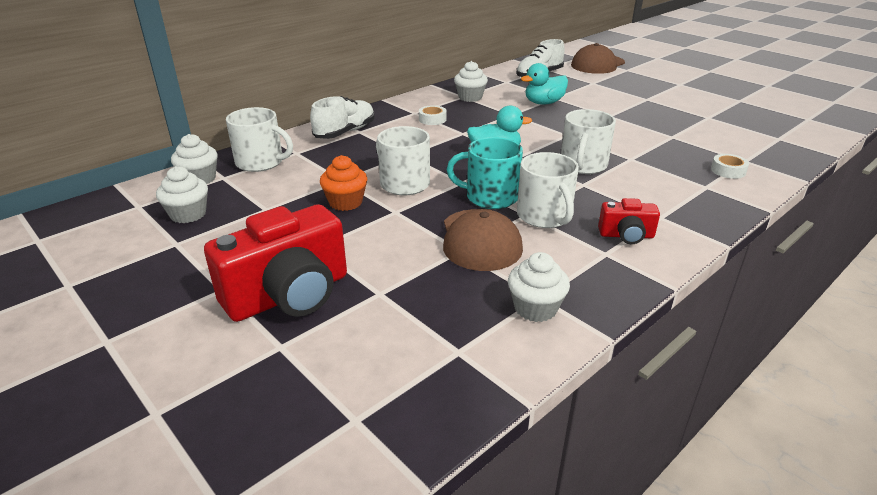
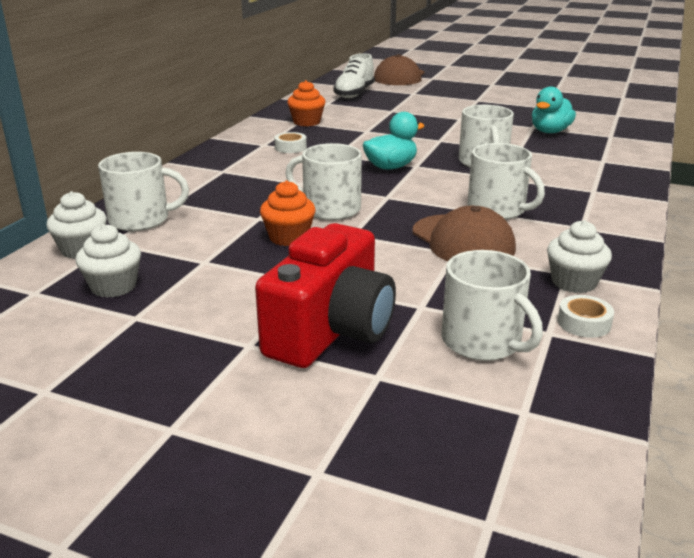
camera: 25 degrees left, 5 degrees down
white shoe [310,96,375,139] -> none
turquoise mug [447,137,523,209] -> none
white cupcake [454,61,488,102] -> orange cupcake [287,80,325,126]
turquoise duck [521,63,568,105] -> turquoise duck moved to [532,87,576,133]
red camera [598,198,660,244] -> none
white tape [711,154,749,179] -> white tape moved to [557,295,614,338]
none -> white mug [441,250,543,361]

